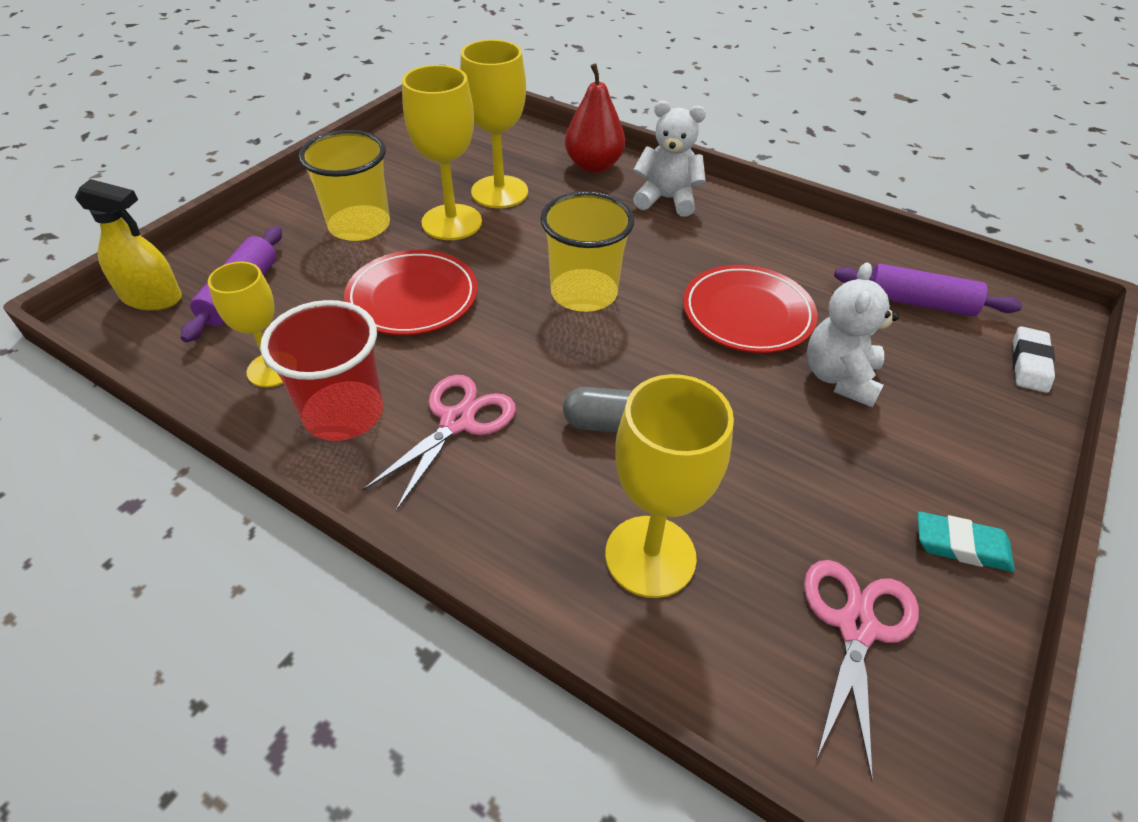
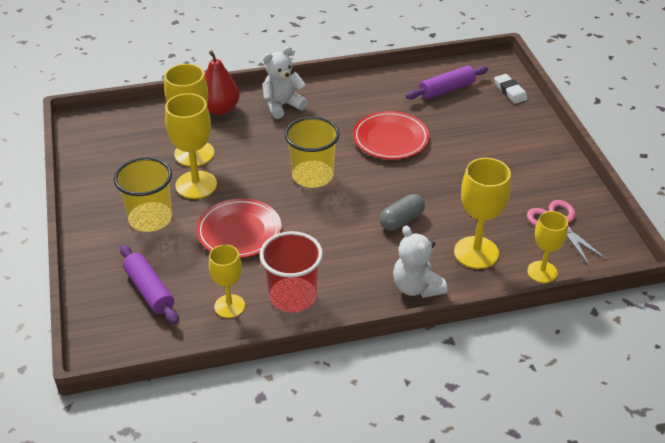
camera: 45 degrees left, 5 degrees down
yellow spray bottle [75,179,182,311] -> none
pink scissors [362,375,516,511] -> none
white teddy bear [807,262,899,407] -> white teddy bear moved to [393,226,447,298]
turquoise eraser [917,512,1015,572] -> none
none -> yellow goblet [527,211,568,283]

